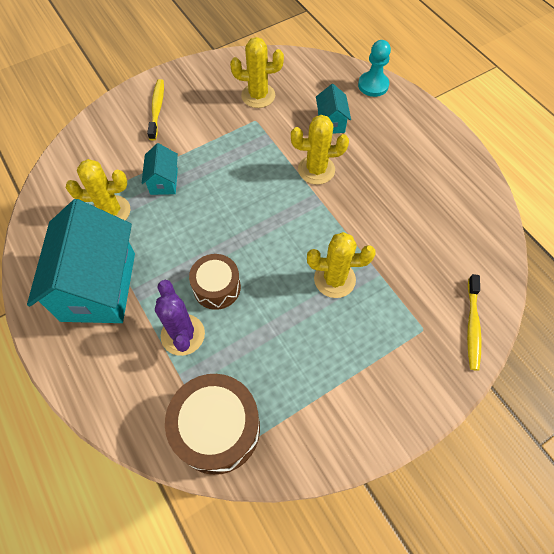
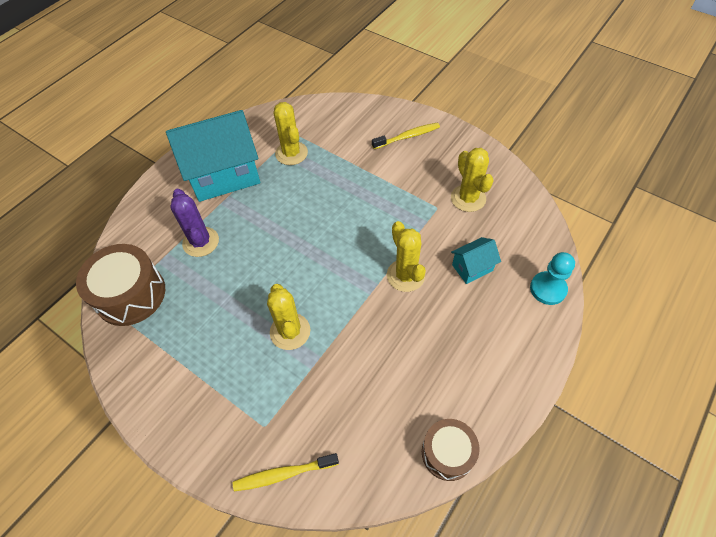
camera: 70 degrees right, 5 degrees down
turquoise house [141,143,178,195] -> none
purple cactus [155,280,205,356] -> purple cactus turned 75 degrees counterclockwise [170,189,219,257]
brown drum [189,254,241,310] -> brown drum moved to [422,419,479,481]

